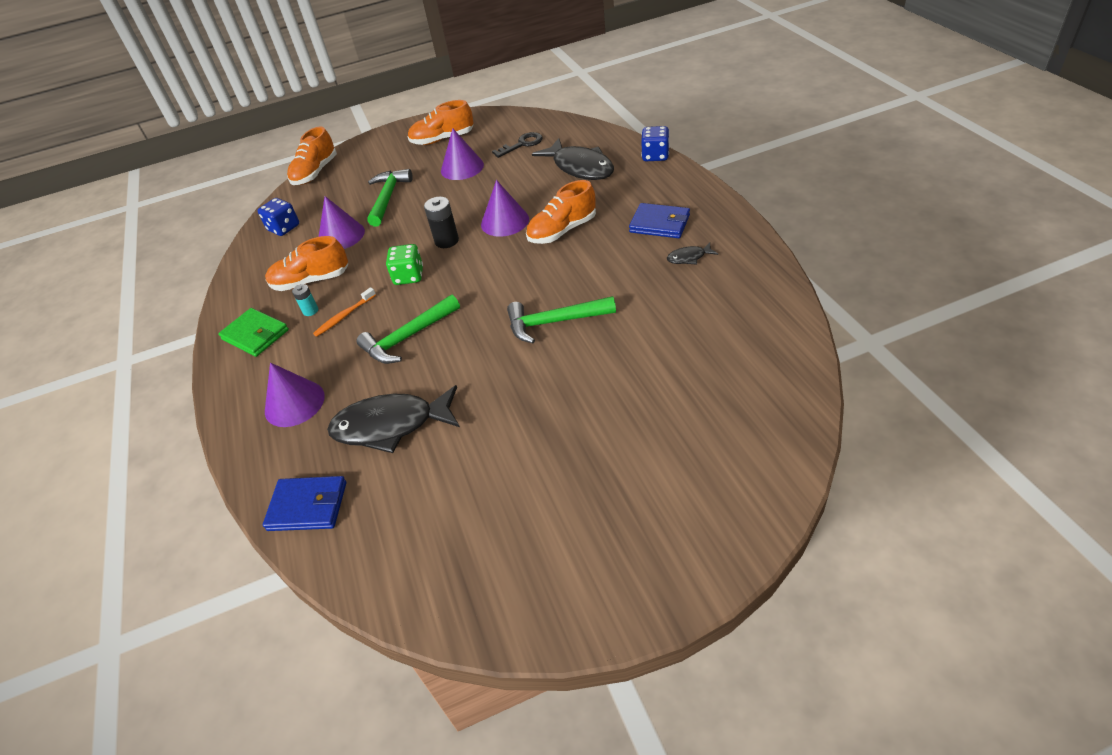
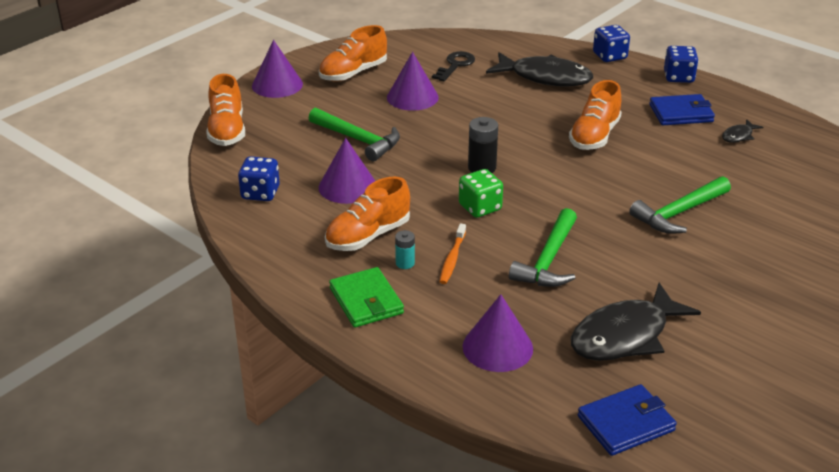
camera: 35 degrees left, 10 degrees down
green wallet [218,308,289,357] -> green wallet turned 60 degrees clockwise [329,267,404,328]
green hammer [367,169,413,227] -> green hammer turned 150 degrees clockwise [309,108,400,161]
purple cone [481,180,529,237] -> purple cone moved to [252,40,303,98]
none -> blue dice [664,46,698,83]

